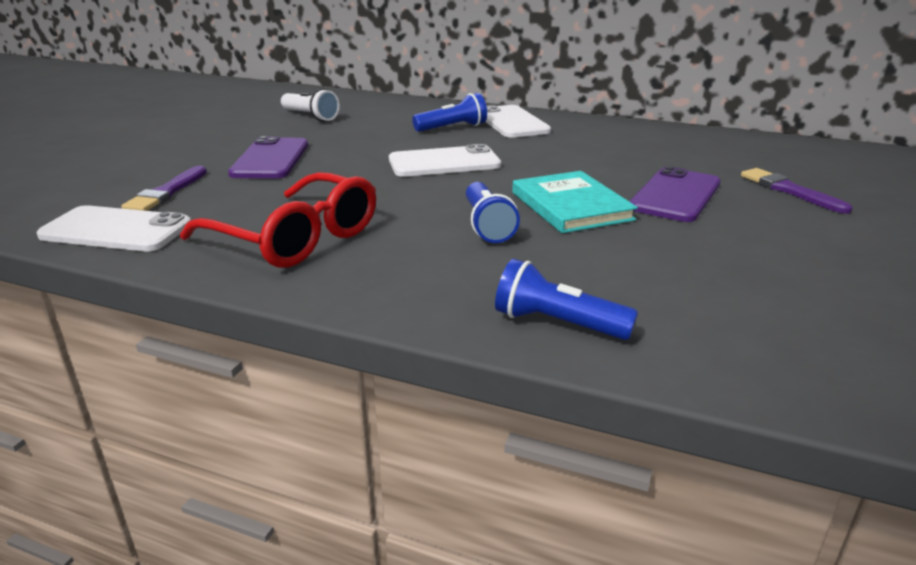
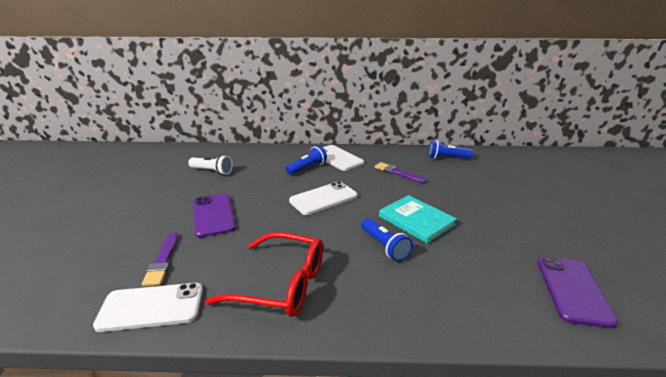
camera: 20 degrees left, 0 degrees up
blue flashlight [495,259,638,340] -> blue flashlight moved to [428,140,473,159]
purple phone [629,166,721,222] -> purple phone moved to [537,257,618,328]
purple brush [741,168,852,214] -> purple brush moved to [375,162,427,184]

